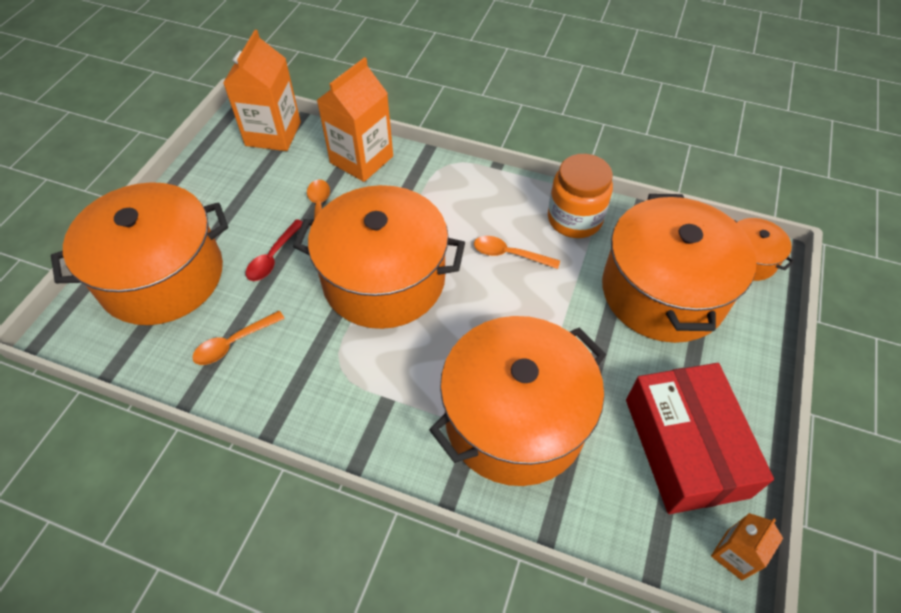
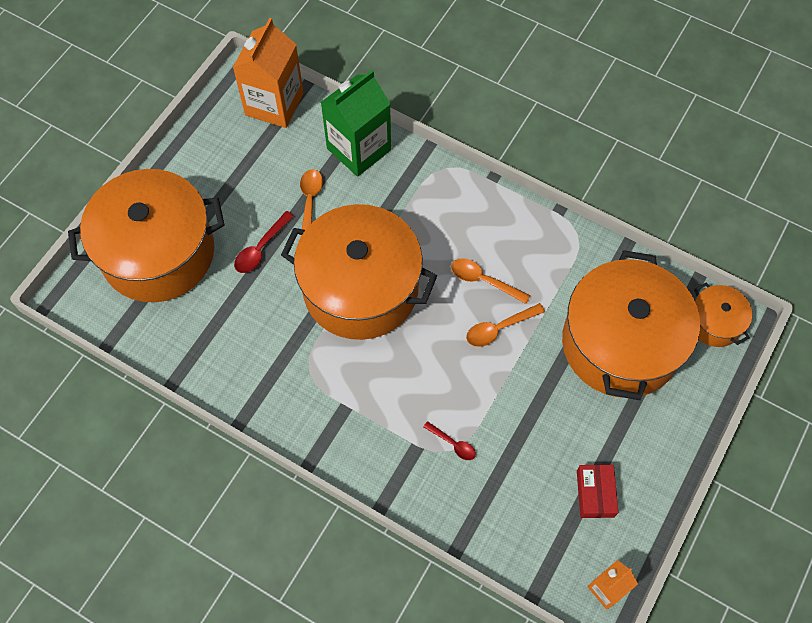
camera: 10 degrees right, 10 degrees up
orange spoon [192,311,285,365] -> orange spoon moved to [466,303,545,347]
orange carton [317,57,393,182] -> green carton [320,70,391,177]
orange pot [429,316,606,486] -> red spoon [423,421,476,460]
orange jar [548,154,613,238] -> none
red box [626,363,774,514] -> red box [577,465,618,518], size x0.45

